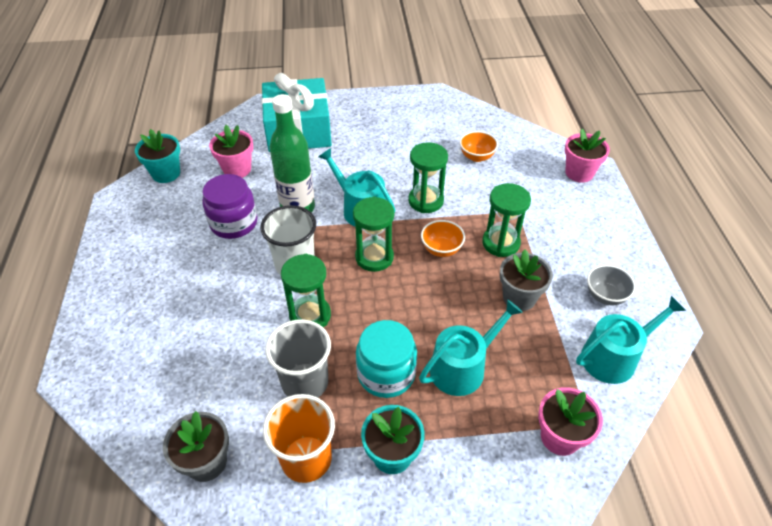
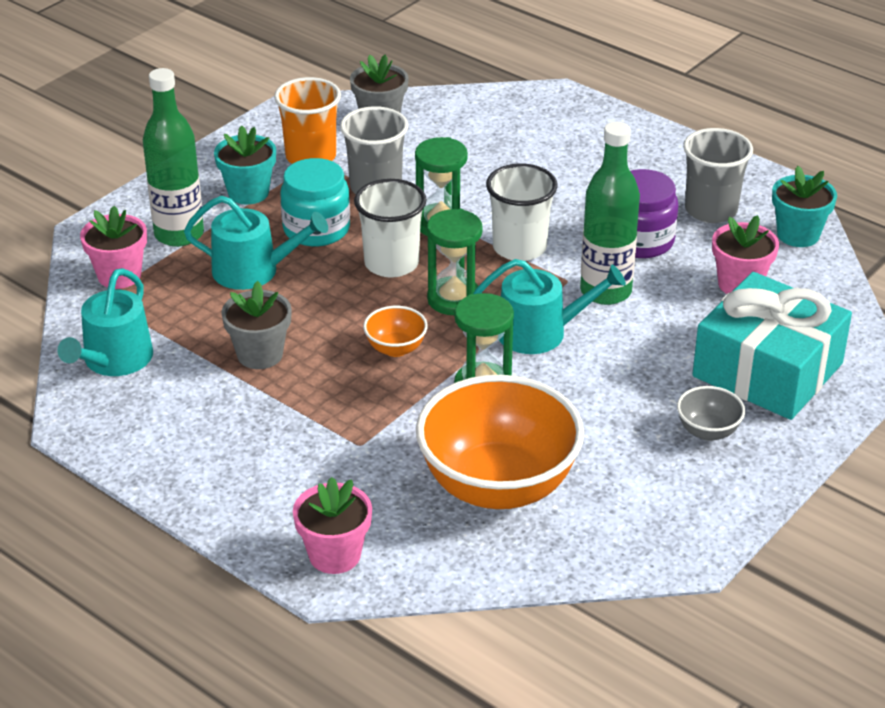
camera: 135 degrees right, 10 degrees down
turquoise watering can [419,299,523,396] -> turquoise watering can turned 90 degrees counterclockwise [184,196,328,290]
orange bowl [460,131,498,162] -> orange bowl [416,375,584,509], size x2.35
green hourglass [482,183,531,257] -> none
grey bowl [587,265,636,306] -> grey bowl moved to [677,386,745,441]
none -> green bottle [143,68,204,247]
none -> white cup [354,179,427,278]
none -> grey cup [683,128,753,223]

